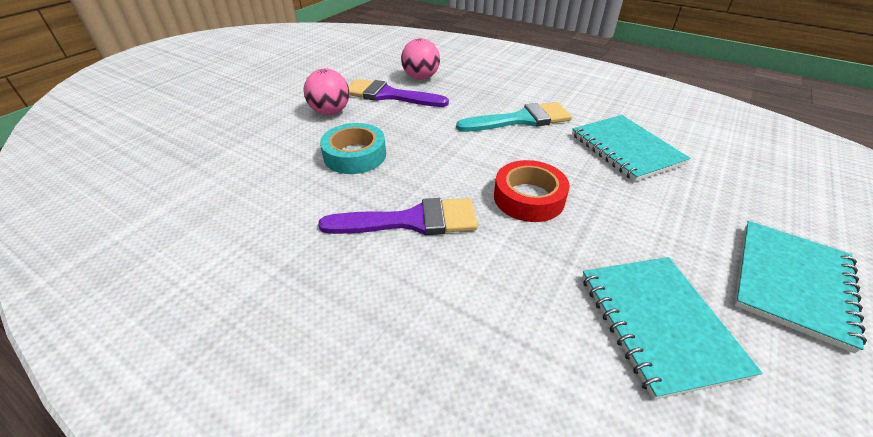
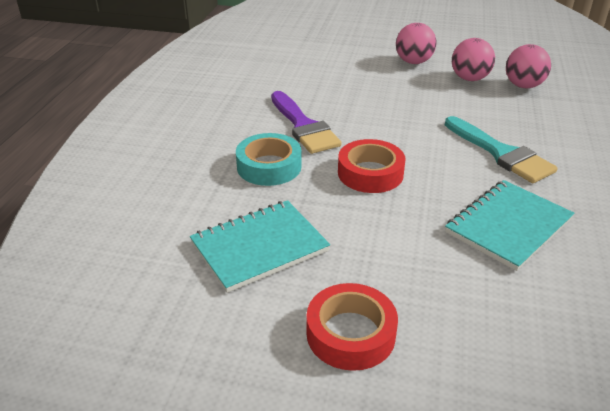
camera: 70 degrees right, 5 degrees down
turquoise tape [320,123,386,174] -> turquoise tape moved to [236,133,302,186]
purple brush [348,79,449,107] -> pink ball [452,38,495,81]
turquoise notebook [734,221,867,353] -> red tape [306,283,398,371]

